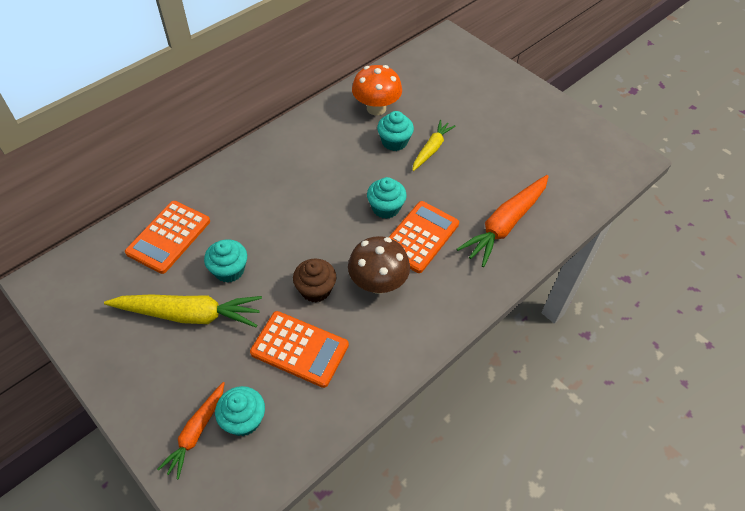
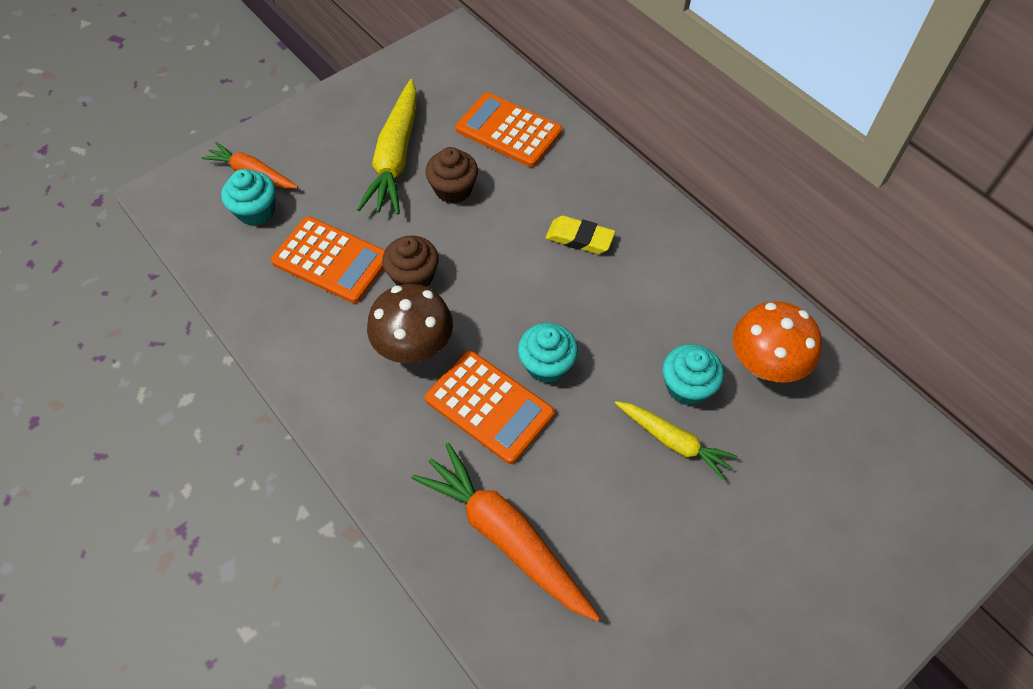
camera: 95 degrees right, 5 degrees up
turquoise cupcake [204,239,247,283] -> brown cupcake [425,147,478,204]
orange calculator [250,311,349,388] -> orange calculator turned 90 degrees counterclockwise [271,216,385,303]
none -> yellow eraser [545,215,615,254]

